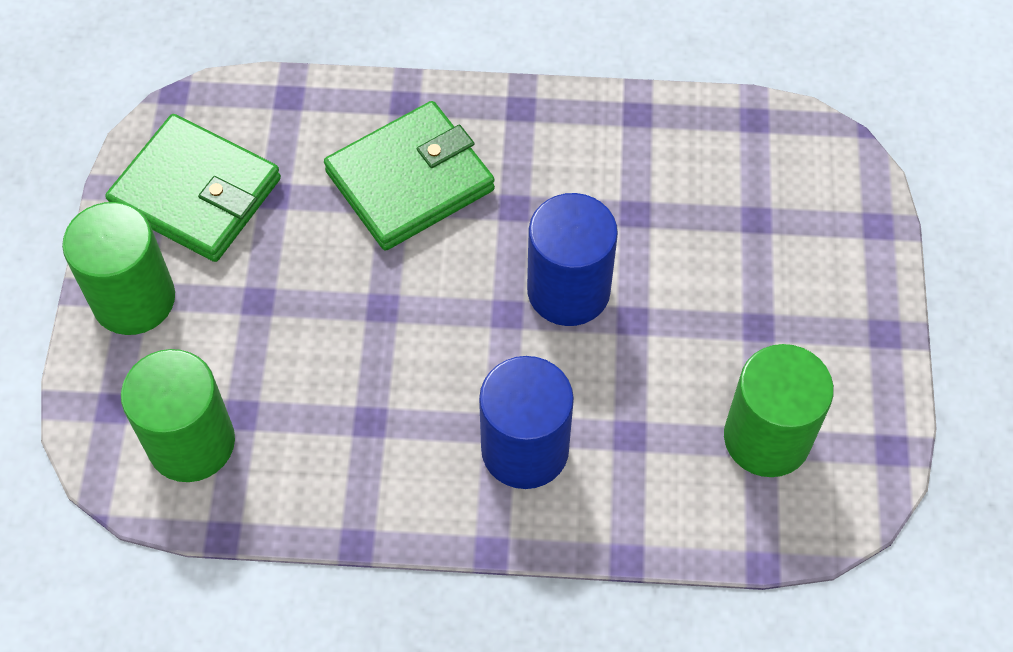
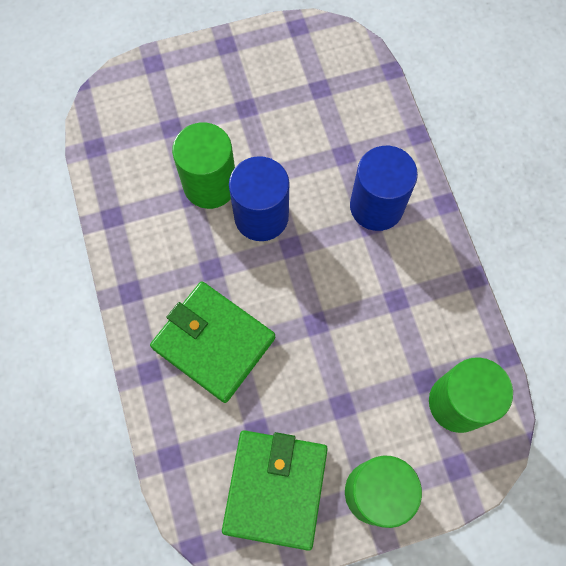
camera: 110 degrees left, 10 degrees up
green cylinder [724,344,834,477] -> green cylinder moved to [172,122,235,209]

